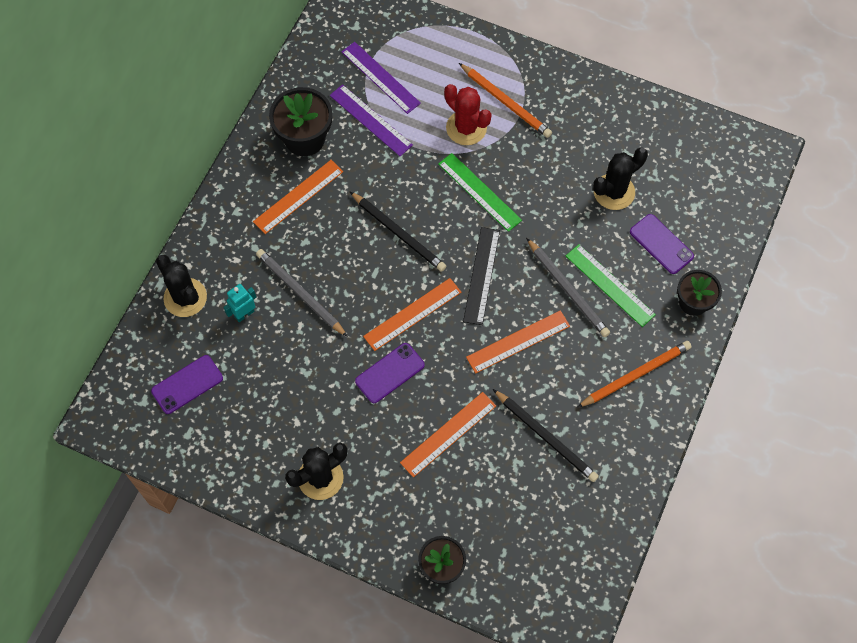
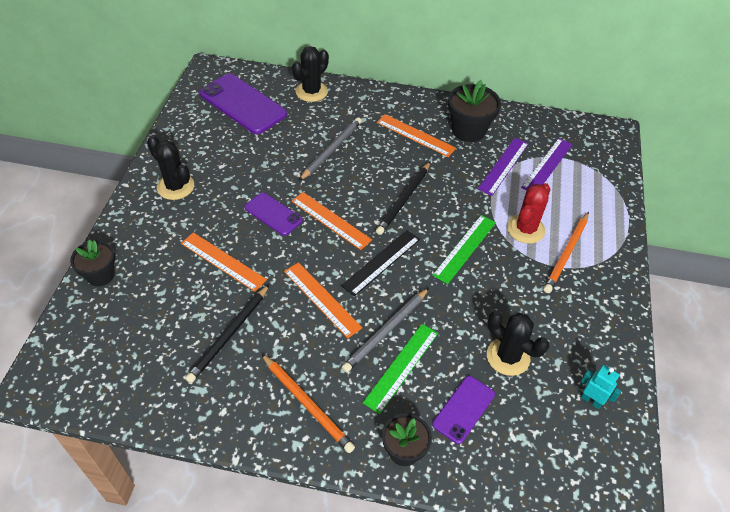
camera: 75 degrees right, 15 degrees down
purple phone [151,355,223,414] -> purple phone [200,73,287,134], size x1.77
turquoise robot [223,284,256,322] -> turquoise robot moved to [581,365,622,409]
black ruler [463,227,500,325] -> black ruler turned 45 degrees counterclockwise [341,230,420,296]

